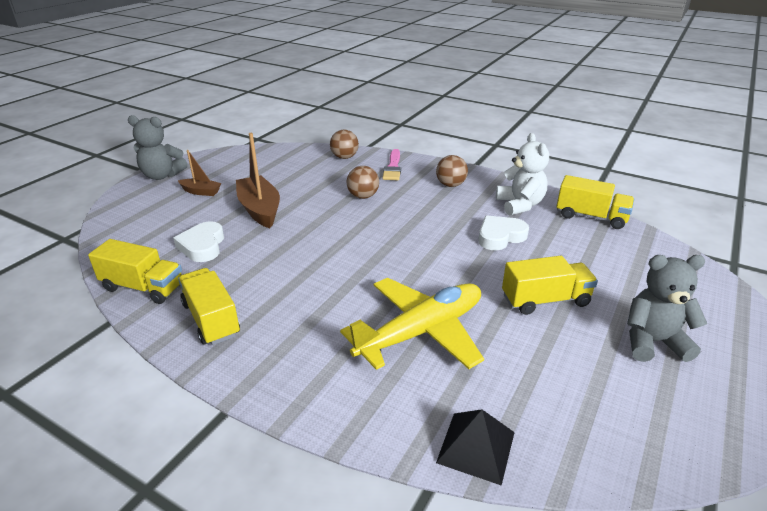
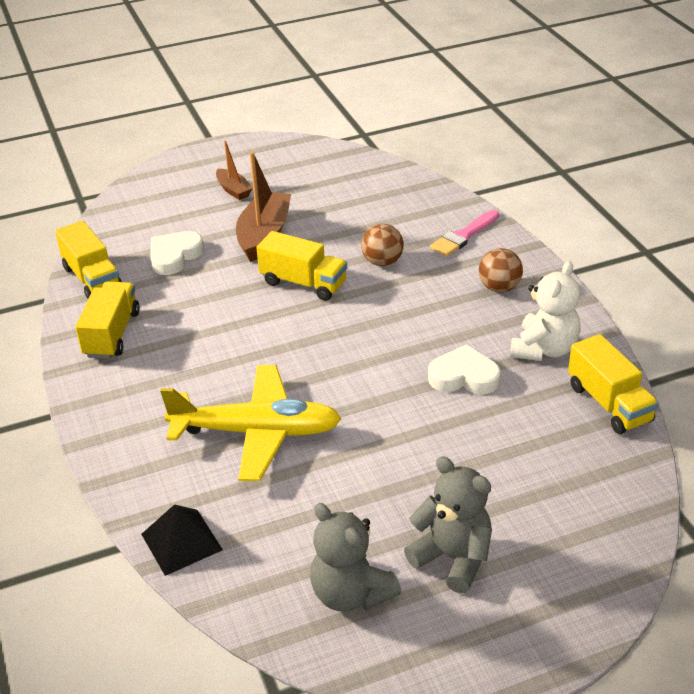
camera: 40 degrees right, 5 degrees up
grey teddy bear [128,115,188,180] -> grey teddy bear moved to [310,503,401,612]
brown ball [330,130,359,159] -> none
yellow truck [502,256,598,315] -> yellow truck moved to [256,231,347,301]

